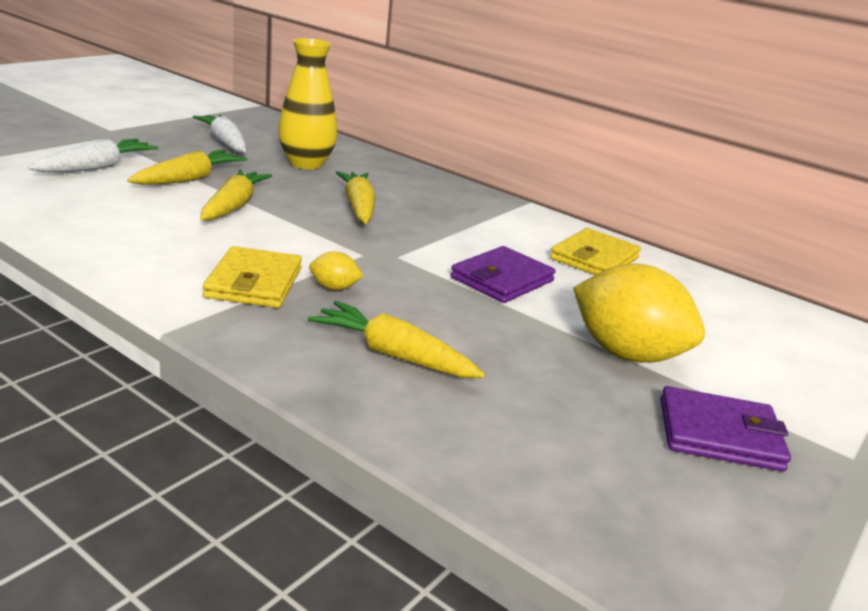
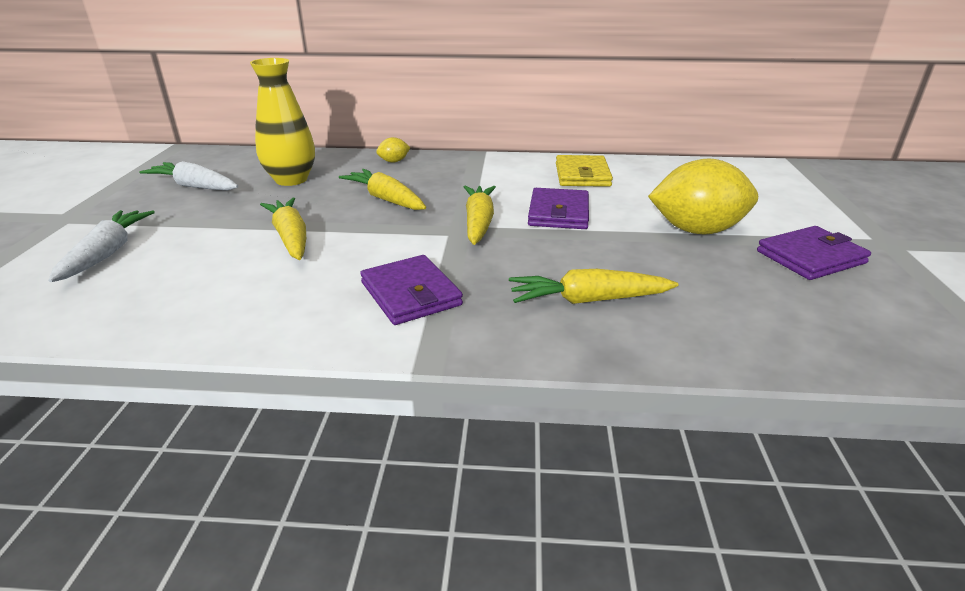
camera: 30 degrees left, 5 degrees up
yellow carrot [127,150,247,185] -> yellow carrot moved to [464,186,496,245]
yellow wallet [203,246,302,308] -> purple wallet [360,255,463,325]
yellow lemon [309,252,363,290] -> yellow lemon moved to [376,137,411,163]

